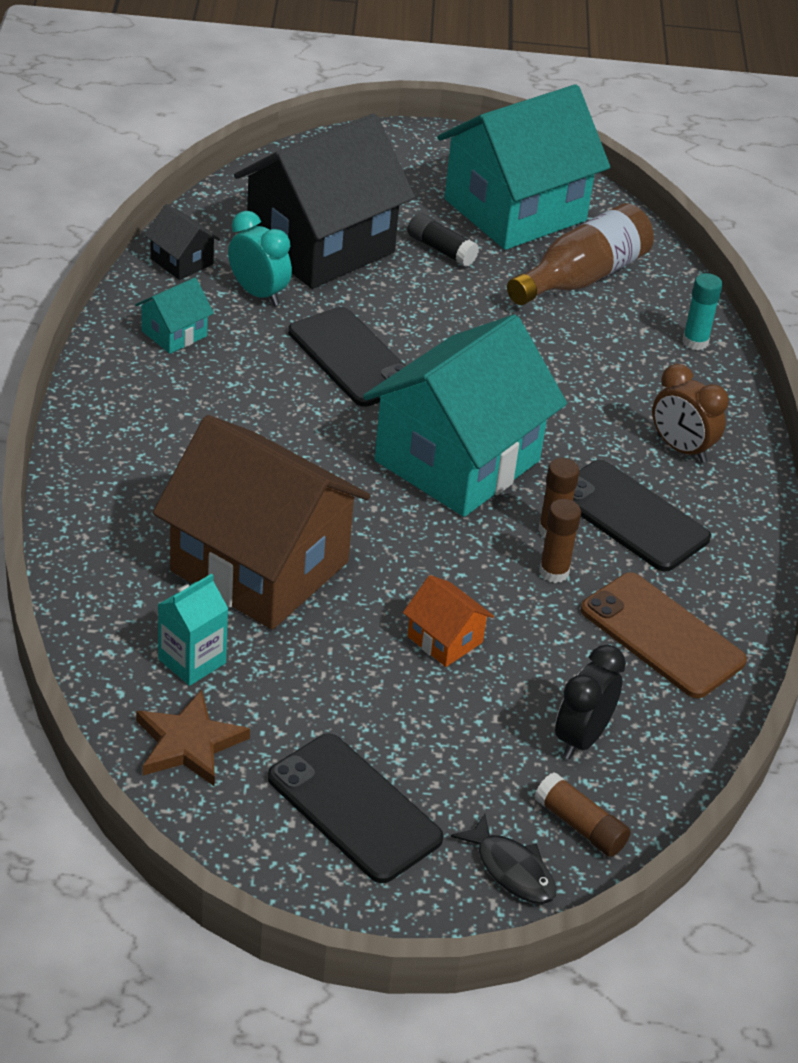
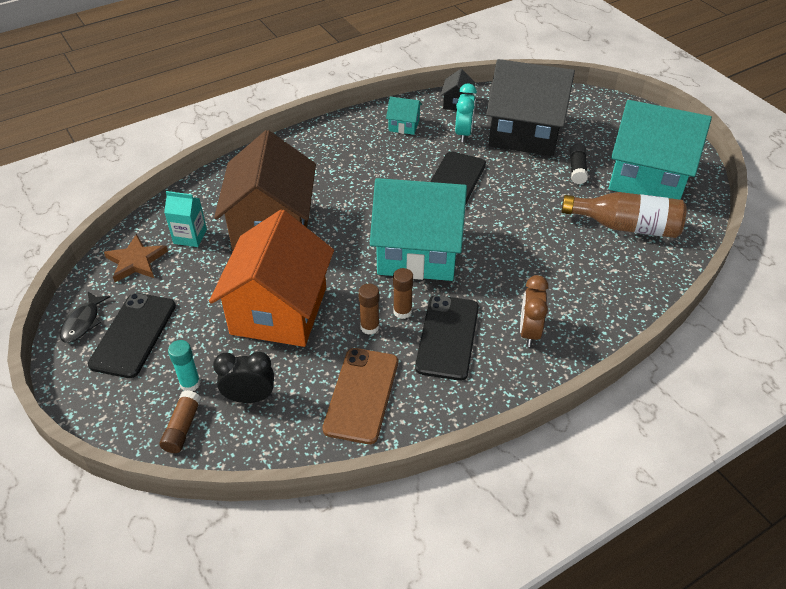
camera: 60 degrees right, 5 degrees up
orange house [403,575,494,667] -> orange house [209,210,334,347], size x2.42
black fish [451,814,556,904] -> black fish moved to [60,292,110,343]
turquoise glue stick [682,273,723,350] -> turquoise glue stick moved to [168,340,201,391]

